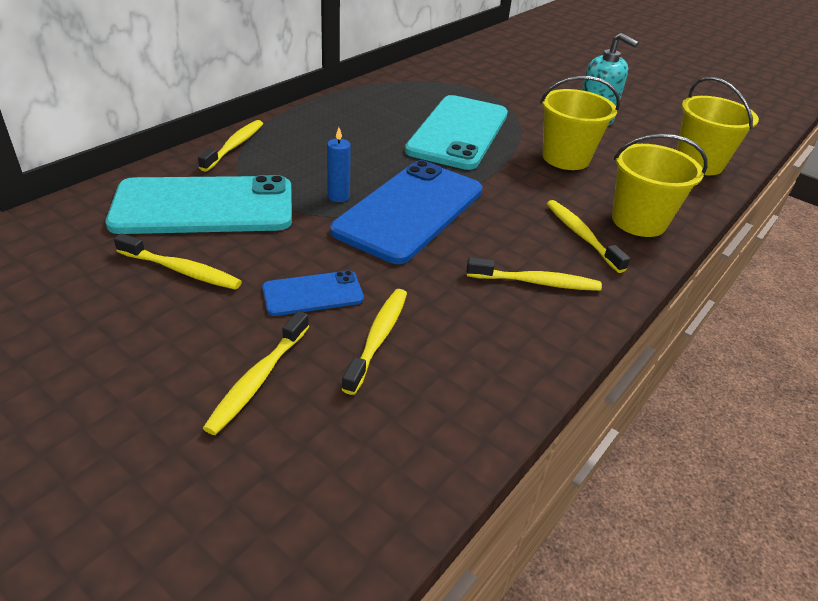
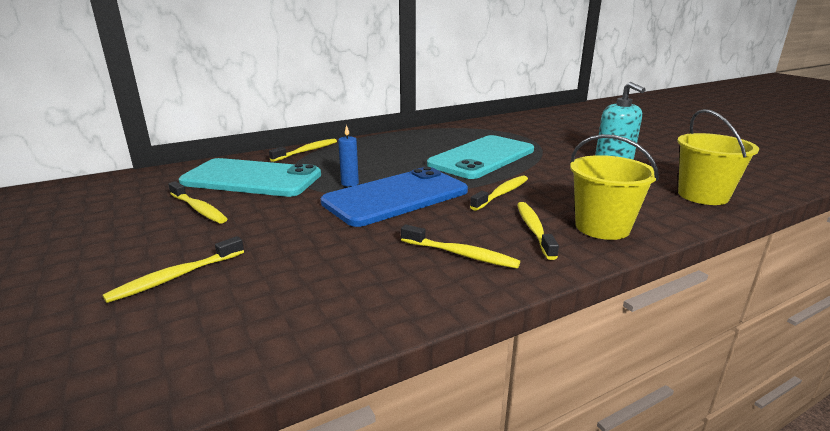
camera: 25 degrees right, 15 degrees down
blue phone [262,270,364,316] -> none
yellow toothbrush [342,289,407,395] -> yellow toothbrush moved to [470,175,528,211]
yellow bucket [540,76,620,170] -> none

